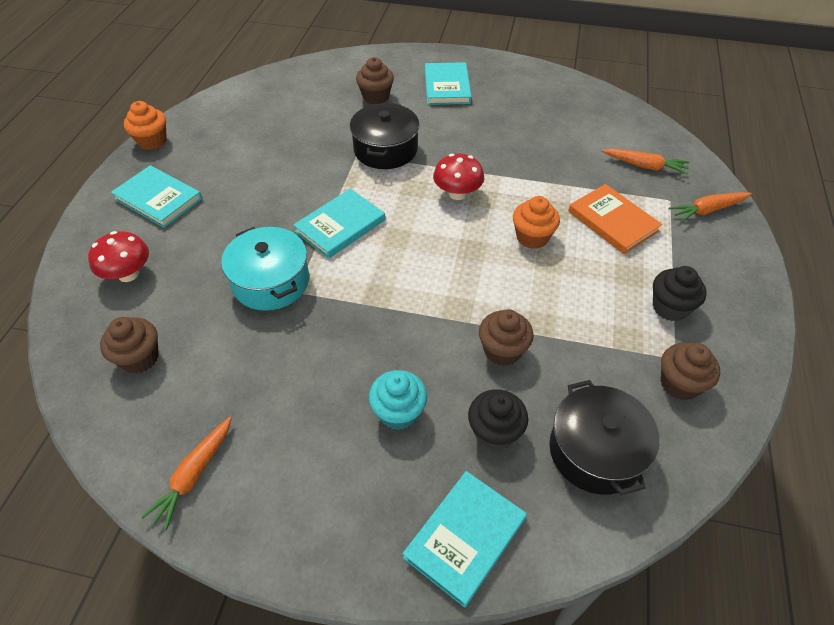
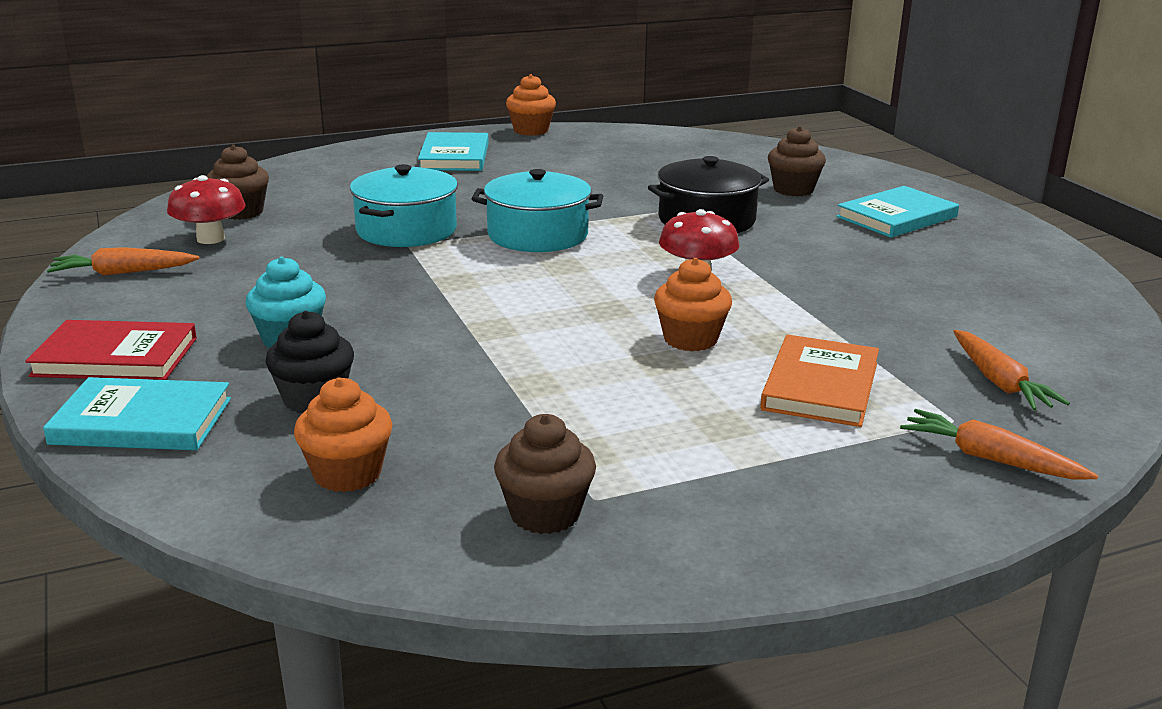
camera: 55 degrees right, 25 degrees down
red mushroom [88,231,149,282] -> red mushroom moved to [167,175,246,244]
turquoise book [293,189,385,259] -> turquoise pot [472,169,603,252]
brown cupcake [479,309,534,366] -> none
black pot [549,380,660,495] -> orange cupcake [294,377,392,492]
black cupcake [653,266,707,321] -> none
none -> red book [25,320,197,380]

